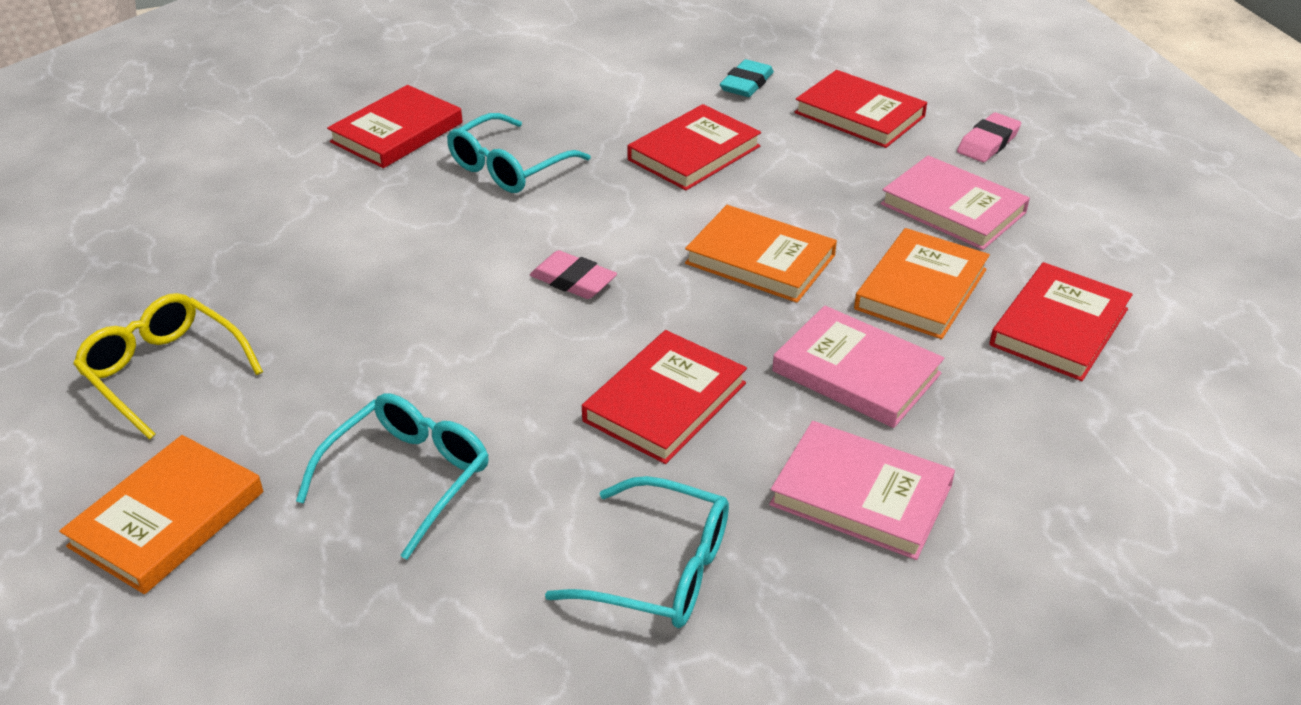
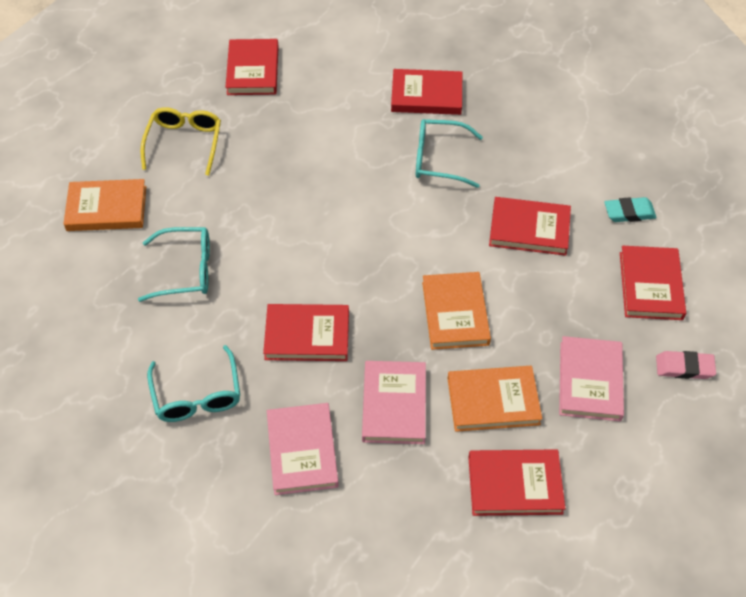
camera: 55 degrees right, 15 degrees up
pink eraser [530,250,617,299] -> none
none -> red book [225,39,279,95]

